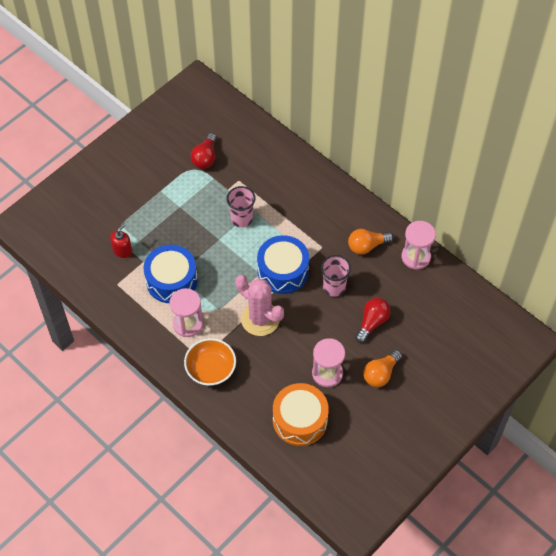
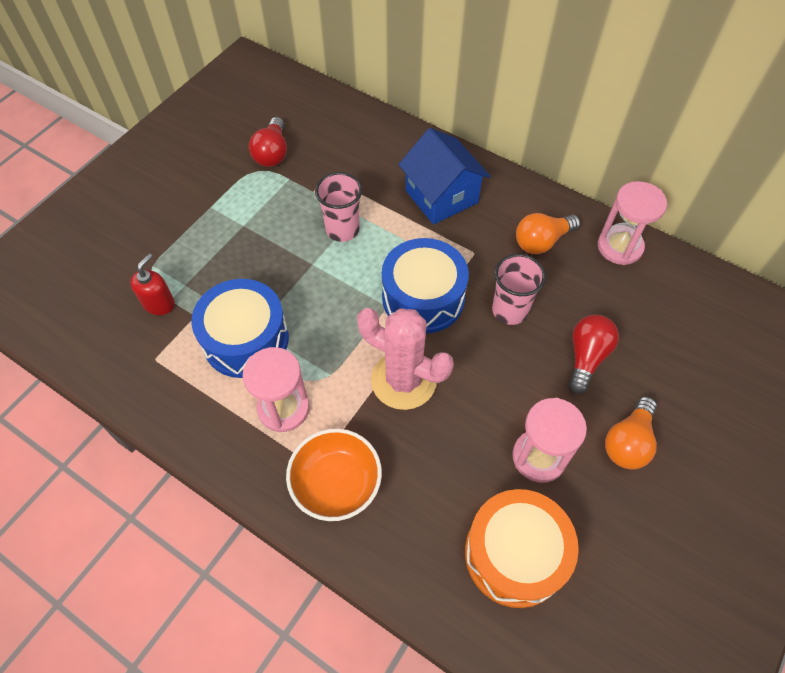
camera: 10 degrees left, 0 degrees up
none -> blue house [398,128,491,225]

